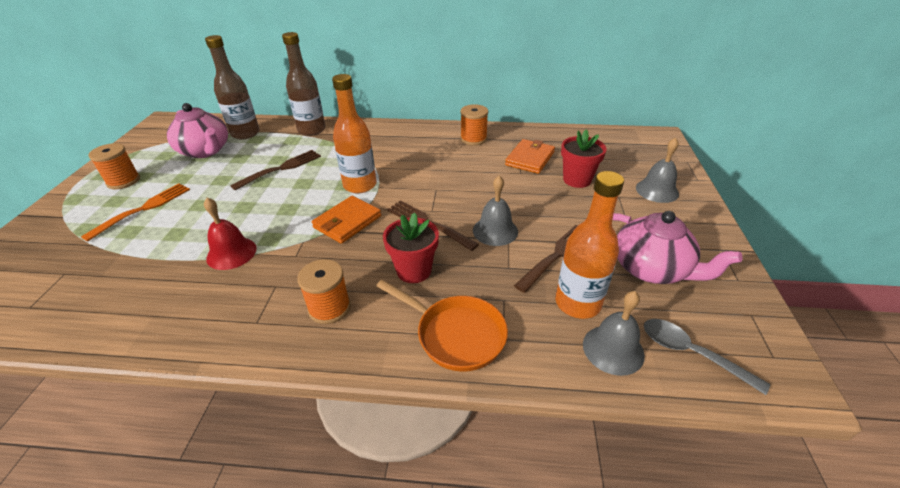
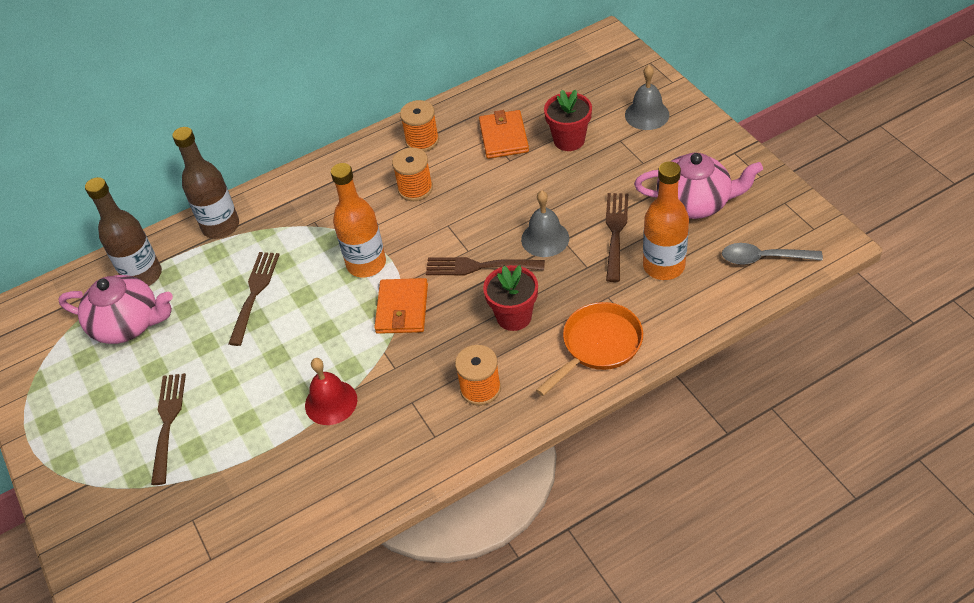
camera: 30 degrees left, 10 degrees up
orange fork [81,183,190,242] -> brown fork [151,373,186,485]
orange spool [88,143,140,189] -> orange spool moved to [392,148,433,201]
orange pan [376,280,508,372] -> orange pan turned 45 degrees counterclockwise [536,302,643,396]
grey bell [583,291,645,376] -> none

